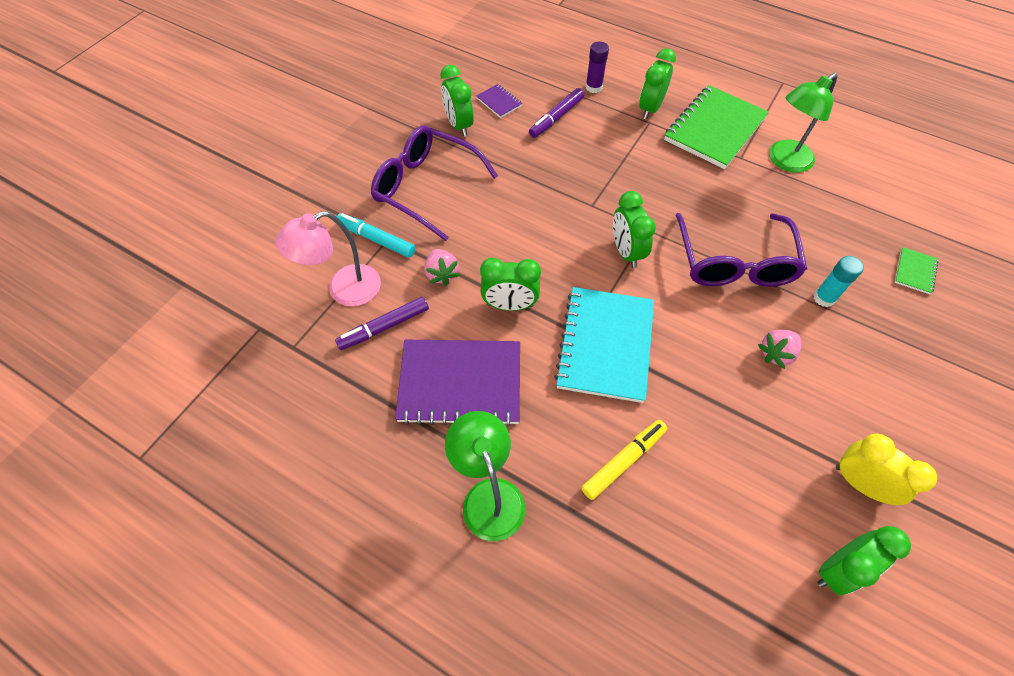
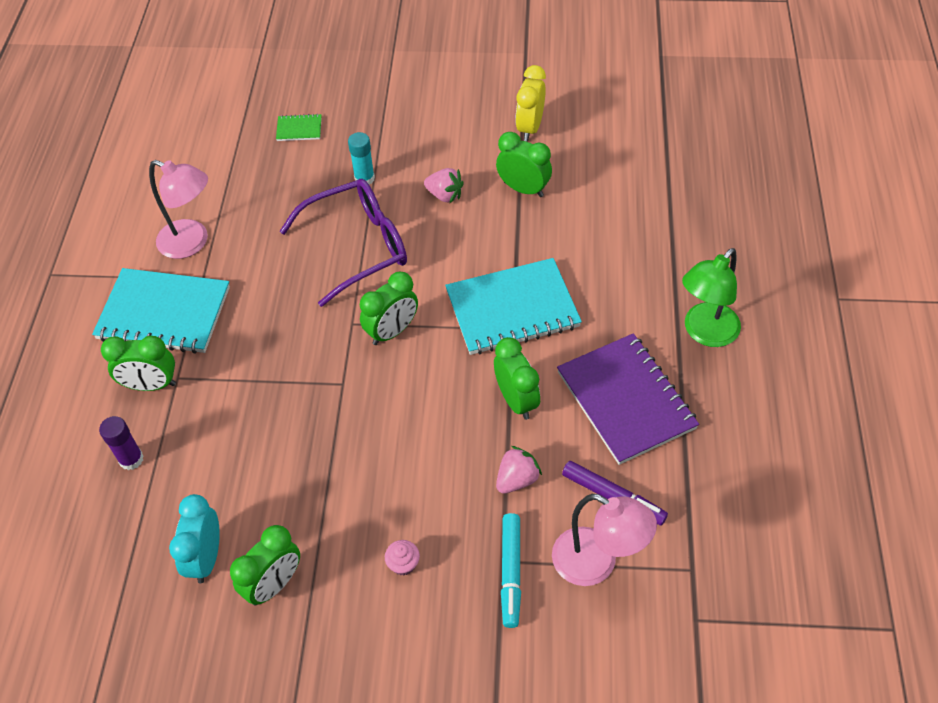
camera: 115 degrees left, 5 degrees down
purple glasses [371,125,498,241] -> pink cupcake [385,540,420,575]
purple notebook [476,84,522,118] -> turquoise clock [169,494,220,583]
purple marker [529,88,584,138] -> none
yellow marker [581,420,667,500] -> none
green notebook [664,85,769,169] -> turquoise notebook [92,268,230,354]
green lamp [769,73,838,173] -> pink lamp [149,160,208,259]
green clock [817,526,911,595] -> green clock moved to [496,132,552,197]

